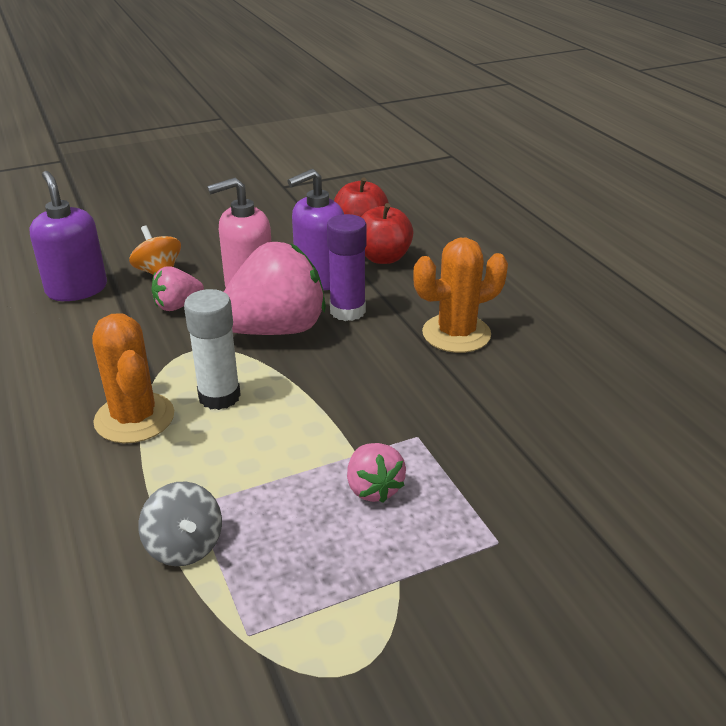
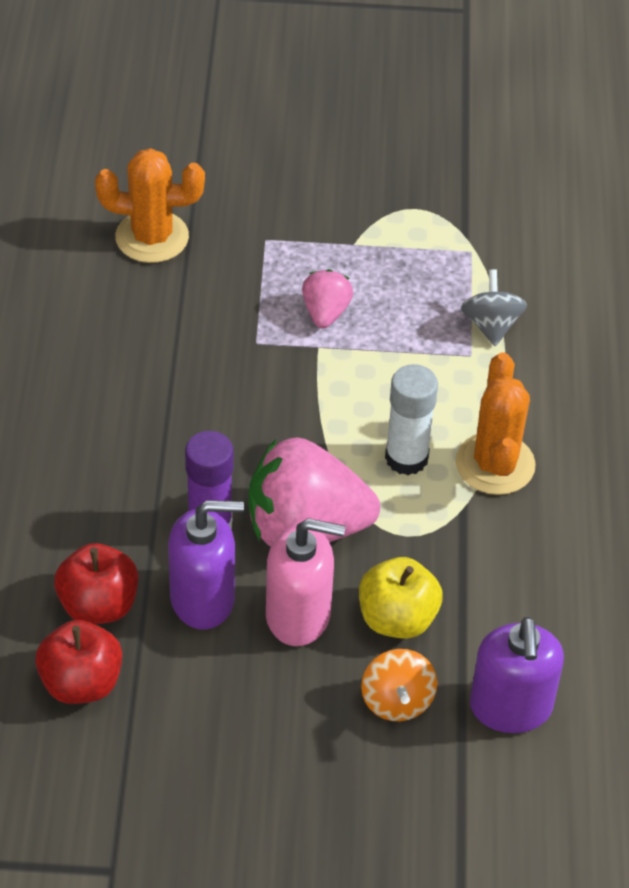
camera: 155 degrees left, 15 degrees up
pink strawberry [151,266,204,311] -> yellow apple [359,557,443,639]
orange cactus [413,238,508,353] -> orange cactus moved to [95,148,205,263]

